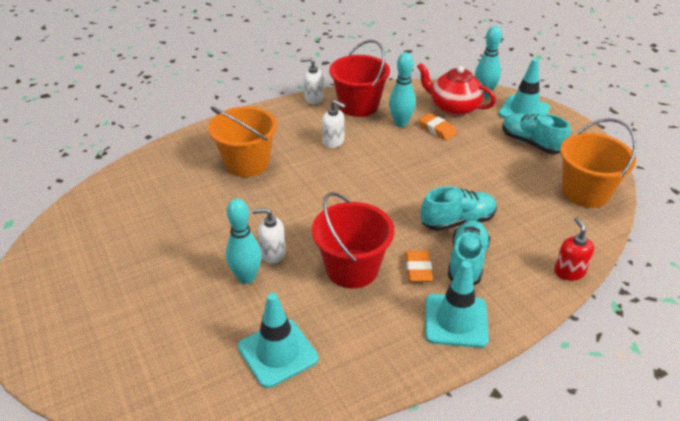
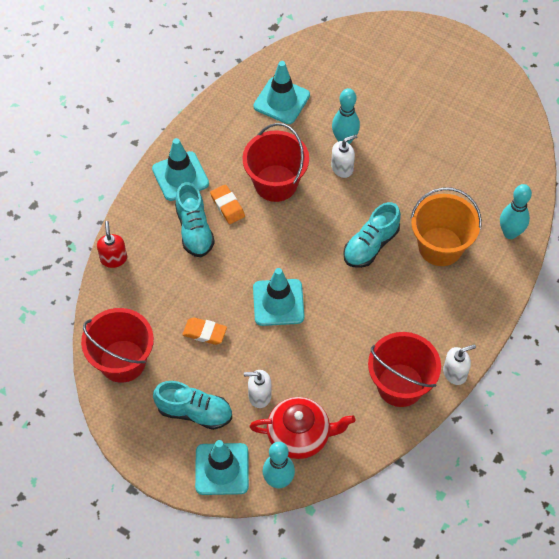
camera: 150 degrees right, 20 degrees up
white soap dispenser [322,100,346,148] -> white soap dispenser moved to [244,370,272,408]
turquoise bowling pin [389,52,416,127] -> turquoise bowling pin moved to [500,184,532,239]
orange eraser [419,113,457,140] -> orange eraser moved to [182,317,227,345]
turquoise shoe [421,186,497,231] -> turquoise shoe moved to [343,202,401,268]
red soap dispenser [554,217,594,281] -> red soap dispenser turned 150 degrees counterclockwise [97,221,127,268]
orange bucket [560,118,636,208] -> red bucket [81,308,154,383]
none -> turquoise traffic cone [253,268,304,326]

